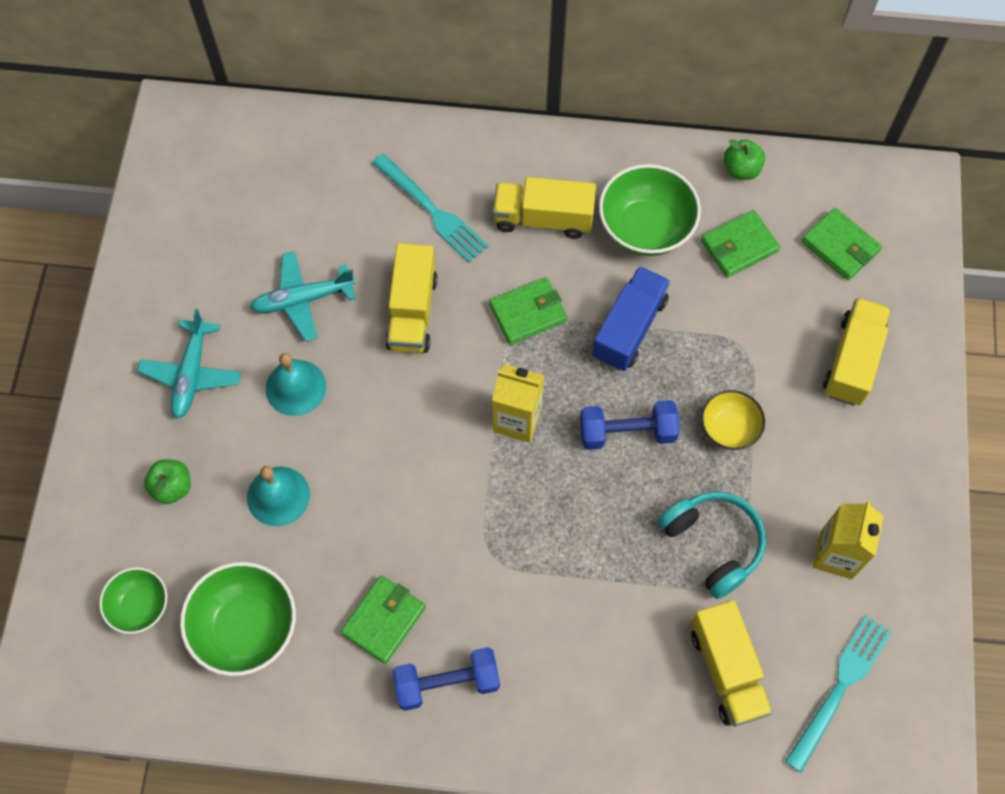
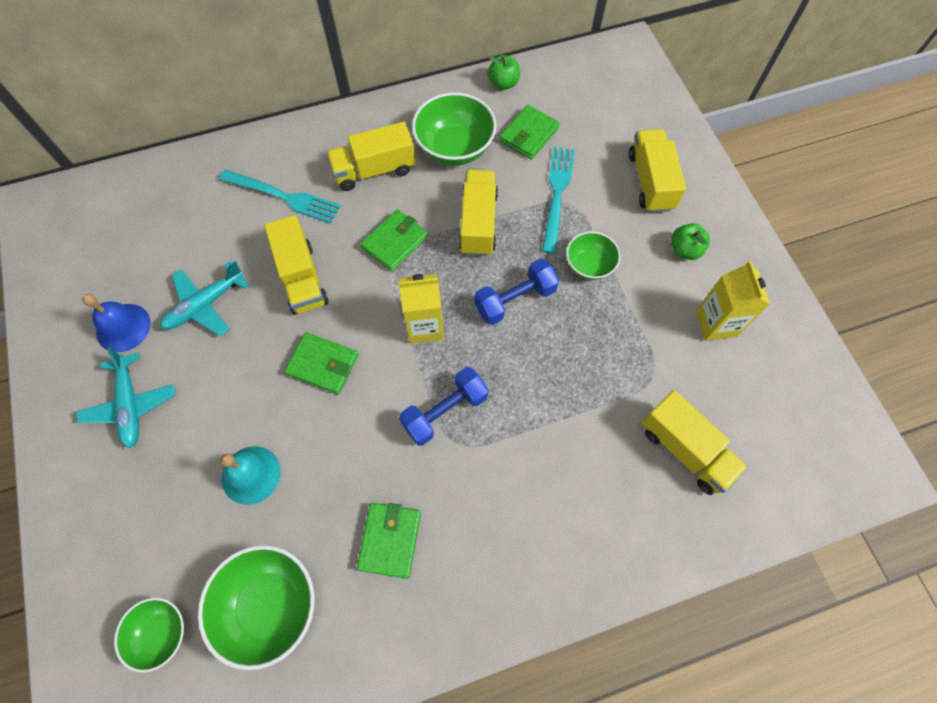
camera: 25 degrees left, 0 degrees up
green apple [144,459,191,504] -> green apple moved to [671,223,710,260]
turquoise bell [266,353,326,416] -> none
blue dumbbell [393,647,500,711] -> blue dumbbell moved to [399,367,489,446]
blue truck [592,266,671,371] -> yellow truck [459,170,498,256]
turquoise headphones [658,491,766,599] -> none
yellow bowl [701,390,765,450] -> green bowl [566,231,620,280]
turquoise fork [785,616,892,772] -> turquoise fork moved to [542,147,575,254]
green wallet [802,208,882,280] -> green wallet moved to [284,332,358,395]
none -> blue bell [82,294,151,352]

